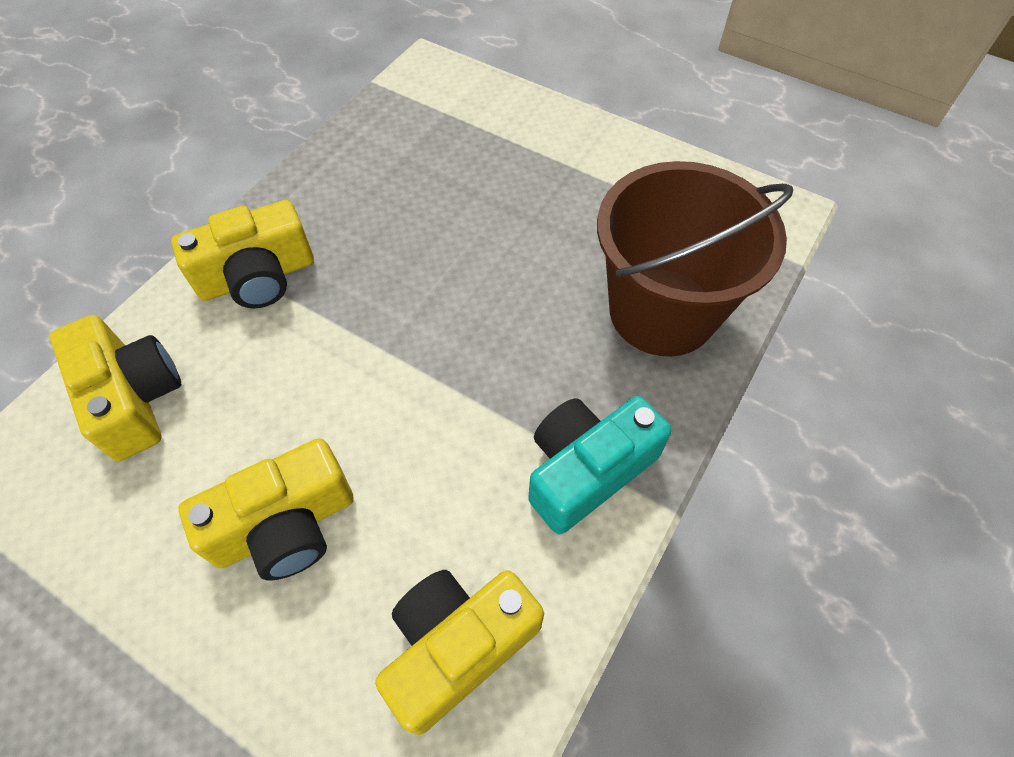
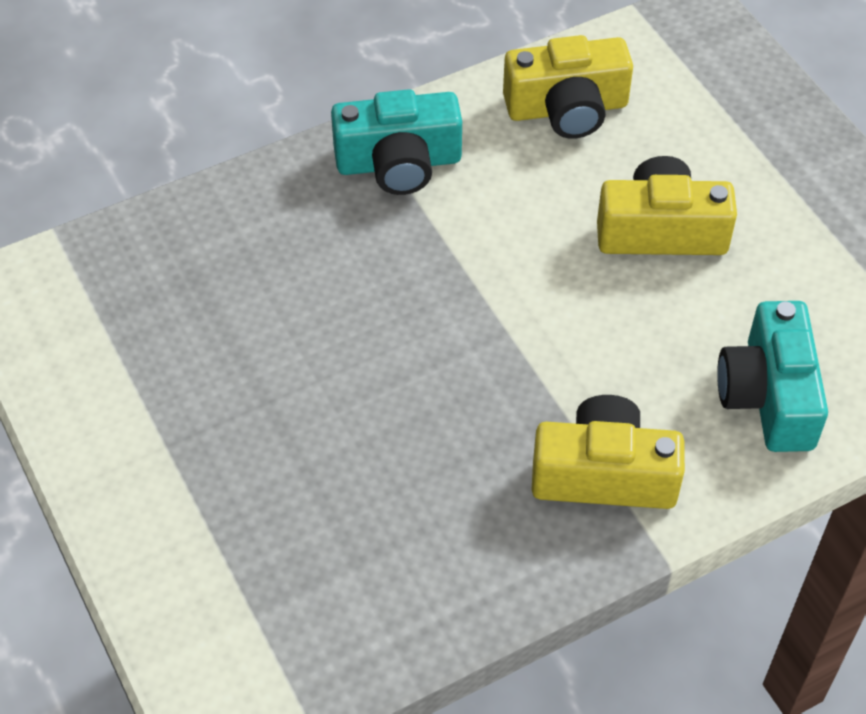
camera: 150 degrees left, 5 degrees down
yellow camera [50,315,181,461] -> turquoise camera [717,301,828,452]
brown bucket [597,161,793,357] -> none

